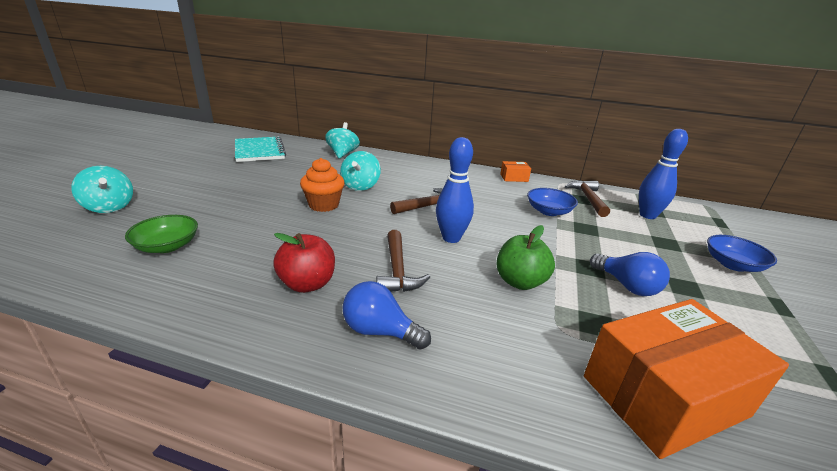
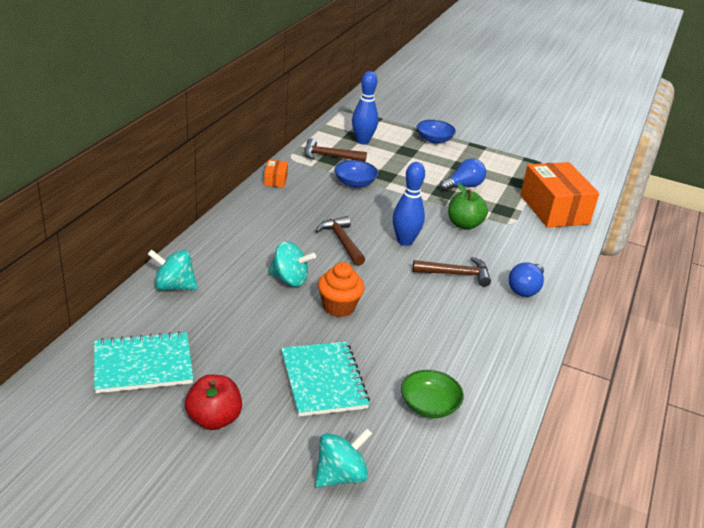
camera: 85 degrees left, 5 degrees up
red apple [274,233,335,293] -> red apple moved to [185,375,242,430]
none -> turquoise notebook [281,341,370,416]

